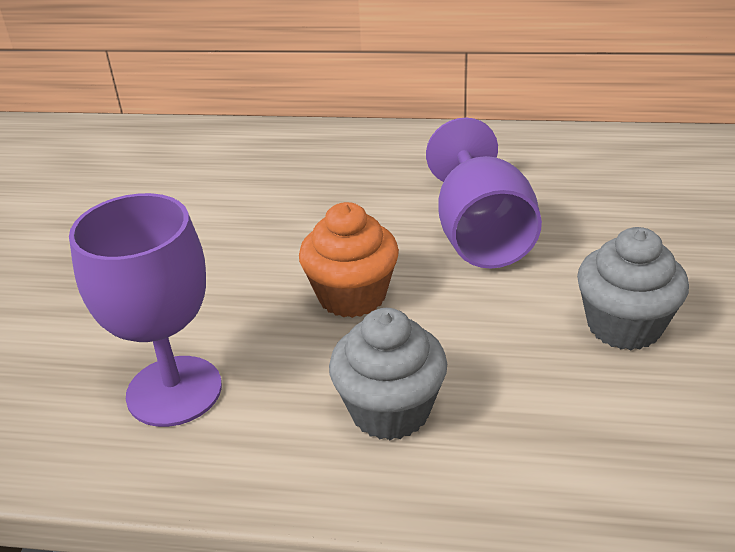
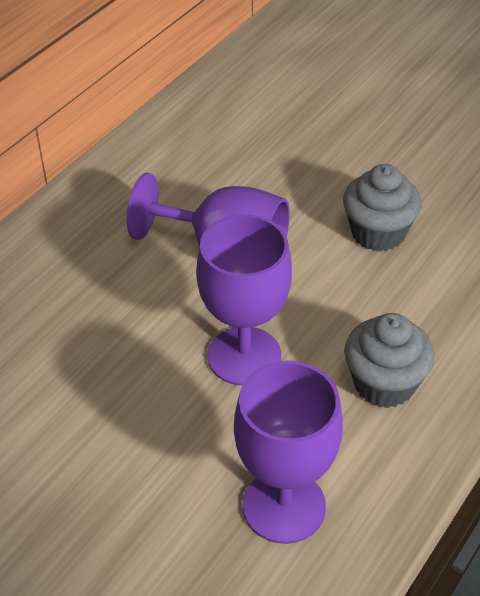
camera: 65 degrees left, 10 degrees up
orange cupcake [299,202,399,318] -> purple goblet [196,214,292,386]

